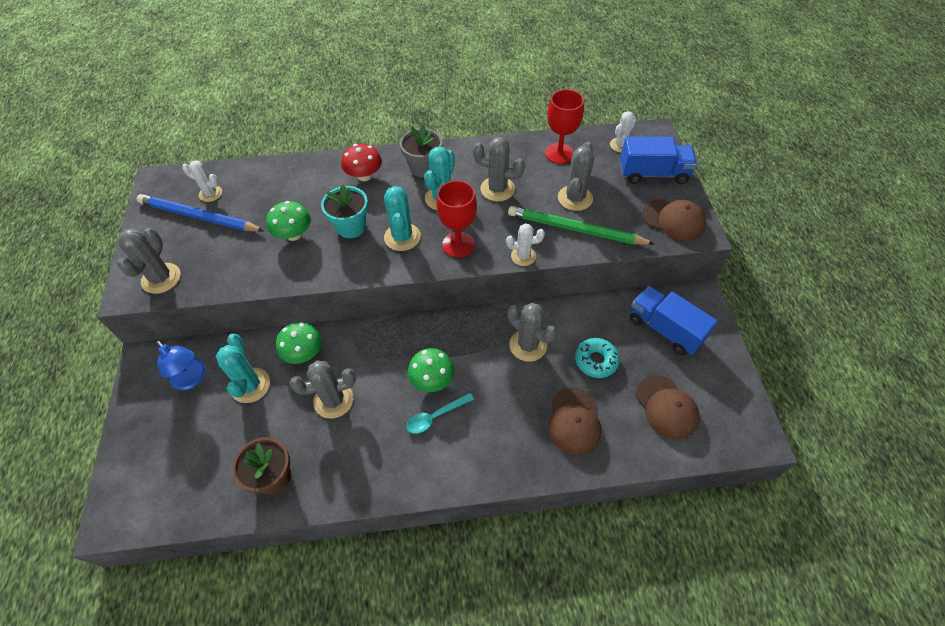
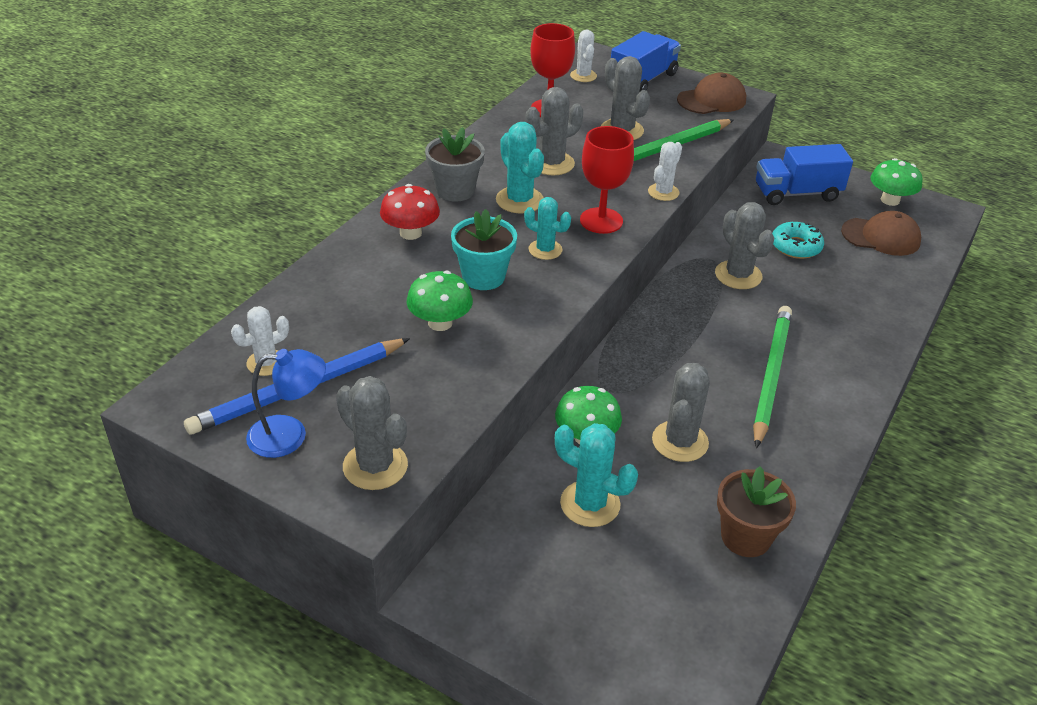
camera: 55 degrees left, 15 degrees down
blue lamp [156,340,206,390] -> blue lamp moved to [246,349,326,458]
turquoise cactus [384,186,421,251] -> turquoise cactus [524,197,571,260], size x0.67
turquoise spoon [407,393,474,434] -> green pencil [753,306,792,448]
green mushroom [408,348,454,392] -> green mushroom moved to [870,158,923,206]
grey cactus [507,303,557,362] -> grey cactus turned 75 degrees clockwise [715,202,774,289]
brown cap [548,388,602,455] -> none

